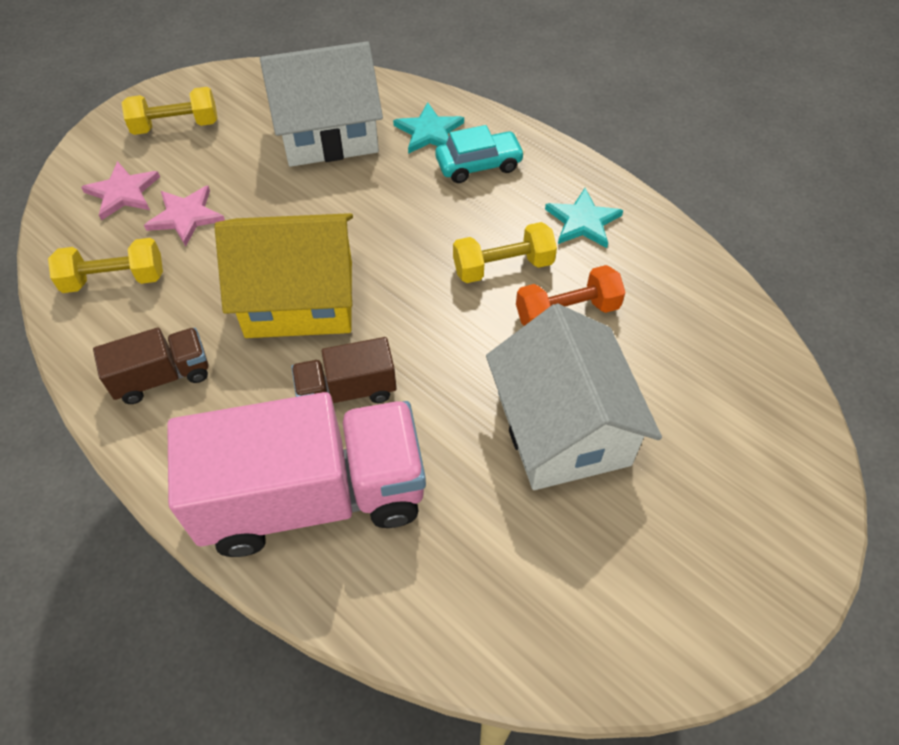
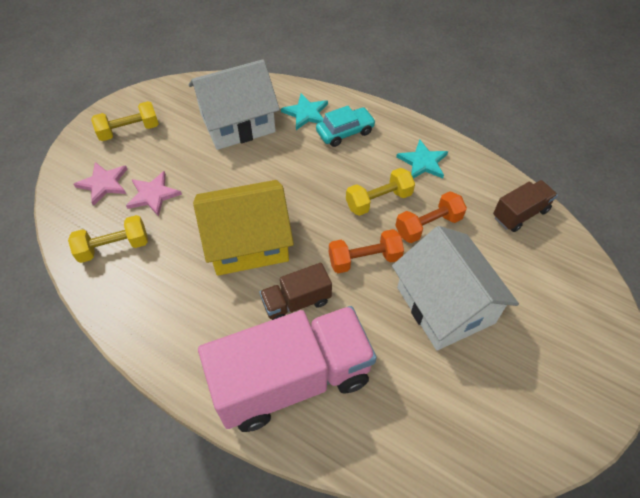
camera: 10 degrees left, 0 degrees up
brown truck [93,328,208,404] -> brown truck moved to [493,180,558,232]
none -> orange dumbbell [329,229,404,273]

